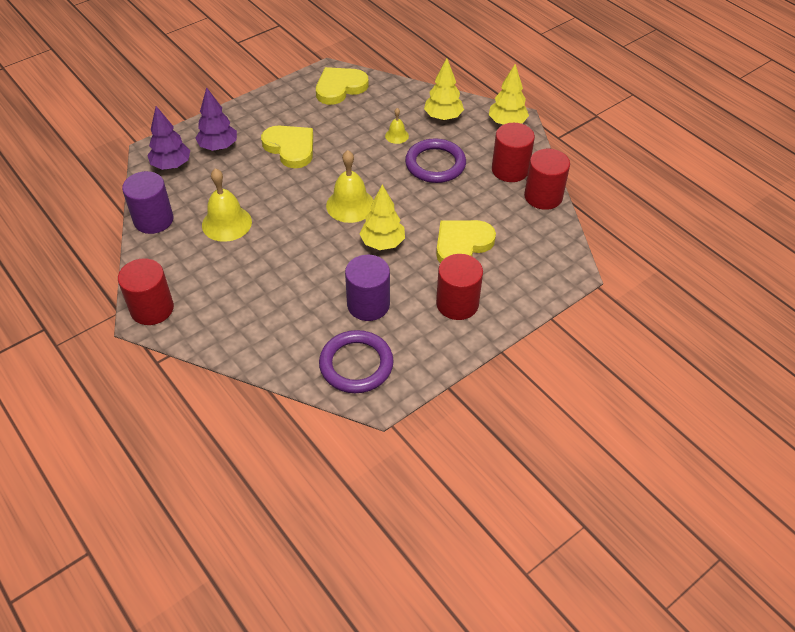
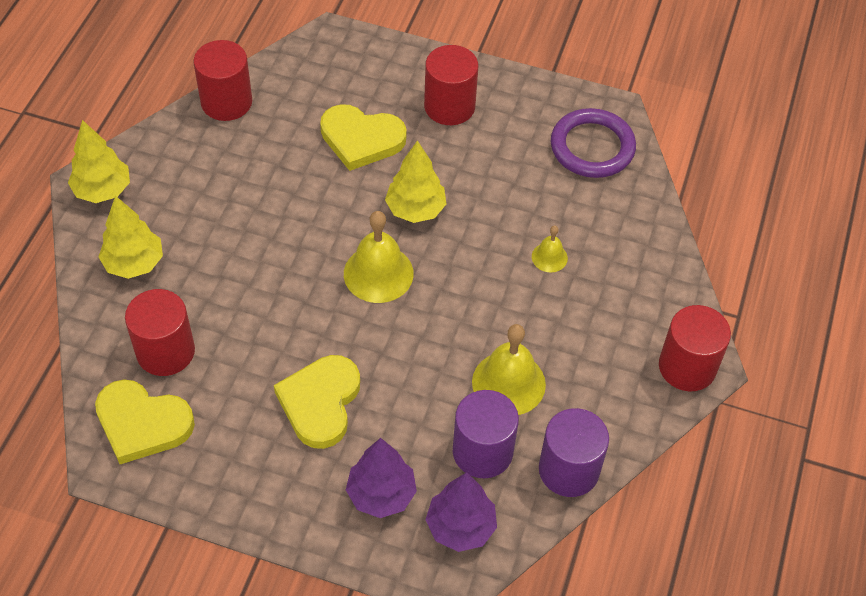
camera: 125 degrees left, 5 degrees up
purple cylinder [345,255,390,321] -> purple cylinder moved to [453,390,519,478]
yellow bell [385,108,409,144] -> yellow bell moved to [532,226,568,272]
purple ring [405,138,466,183] -> none
red cylinder [492,123,535,182] -> red cylinder moved to [125,289,195,376]

